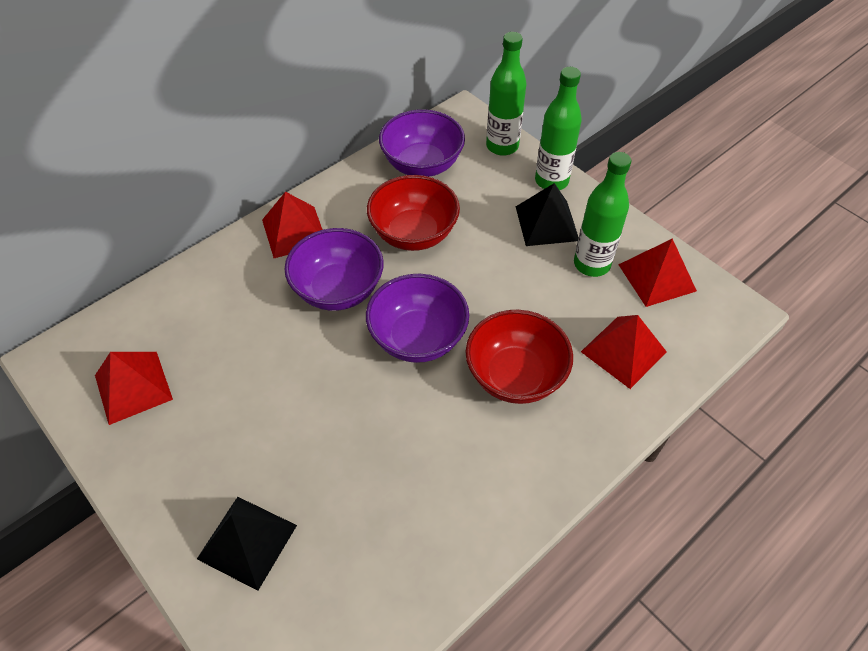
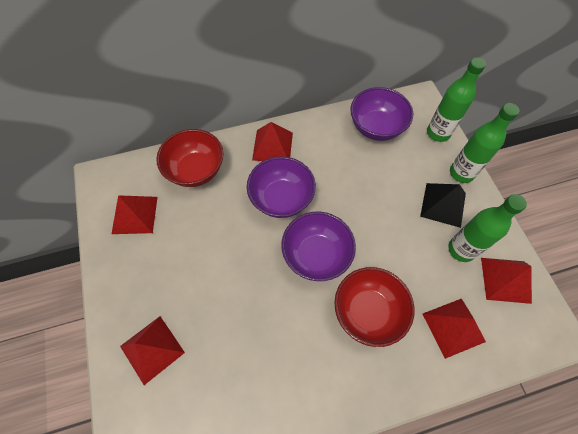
camera: 25 degrees right, 10 degrees up
black pyramid [197,497,297,591] -> red pyramid [120,316,185,385]
red bowl [367,175,460,251] -> red bowl moved to [156,129,223,187]

